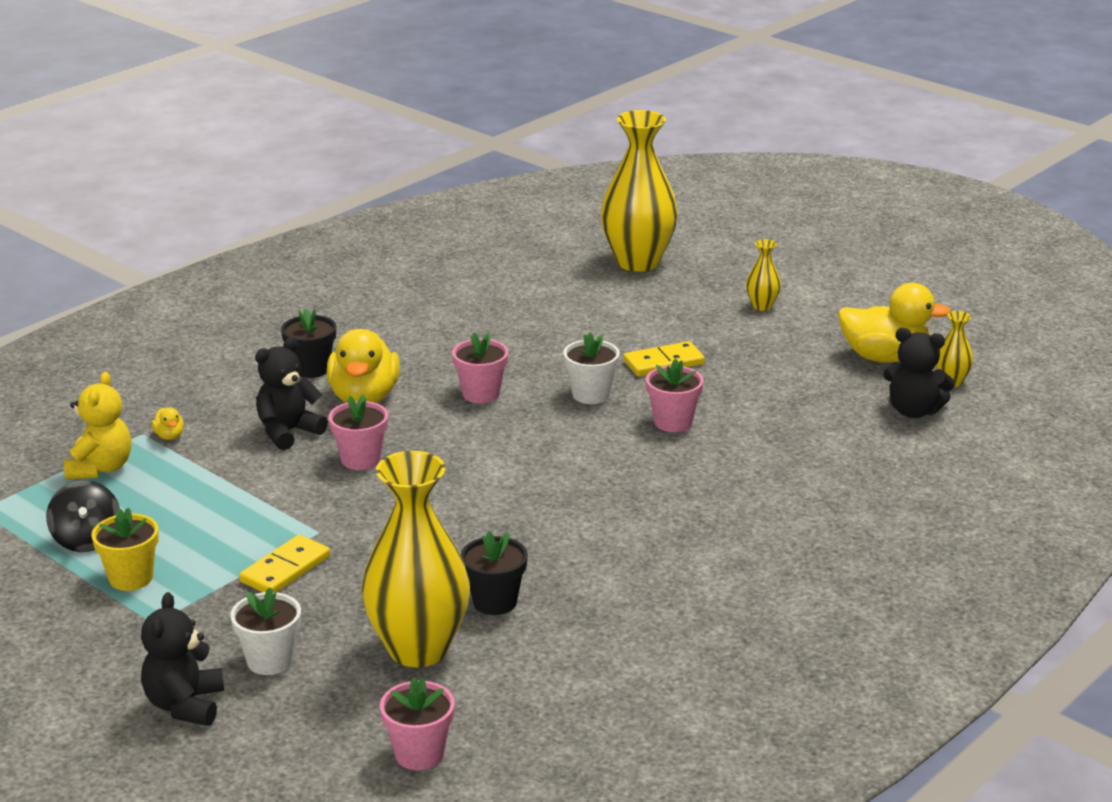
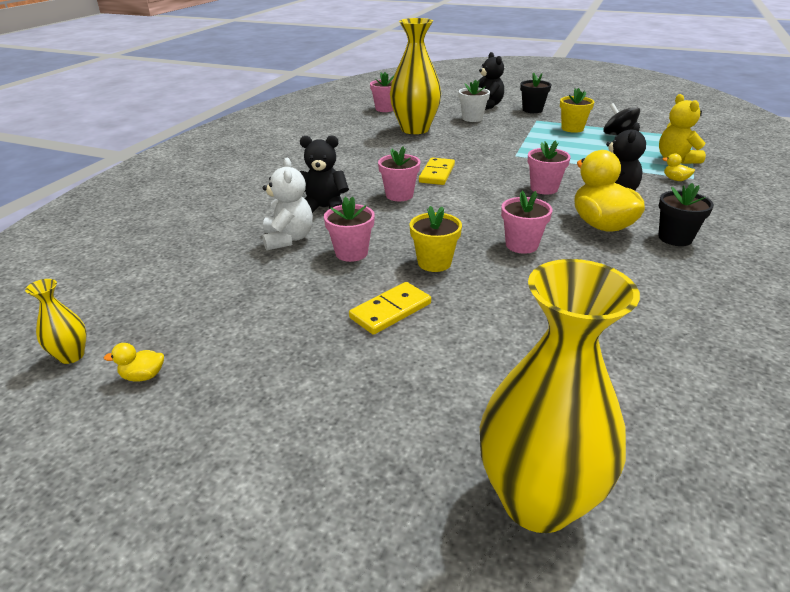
camera: 160 degrees right, 5 degrees up
yellow domino [239,535,330,592] -> yellow domino moved to [419,158,455,185]
black flower pot [461,531,528,615] -> black flower pot moved to [520,73,551,113]
white flower pot [563,332,620,404] -> yellow flower pot [409,206,462,272]
yellow vase [746,239,781,311] -> none
yellow duck [838,283,951,363] -> yellow duck [104,343,164,382], size x0.41
black teddy bear [883,328,955,418] -> black teddy bear moved to [300,135,349,213]
none -> white teddy bear [262,158,313,250]
none -> pink flower pot [378,146,420,201]

